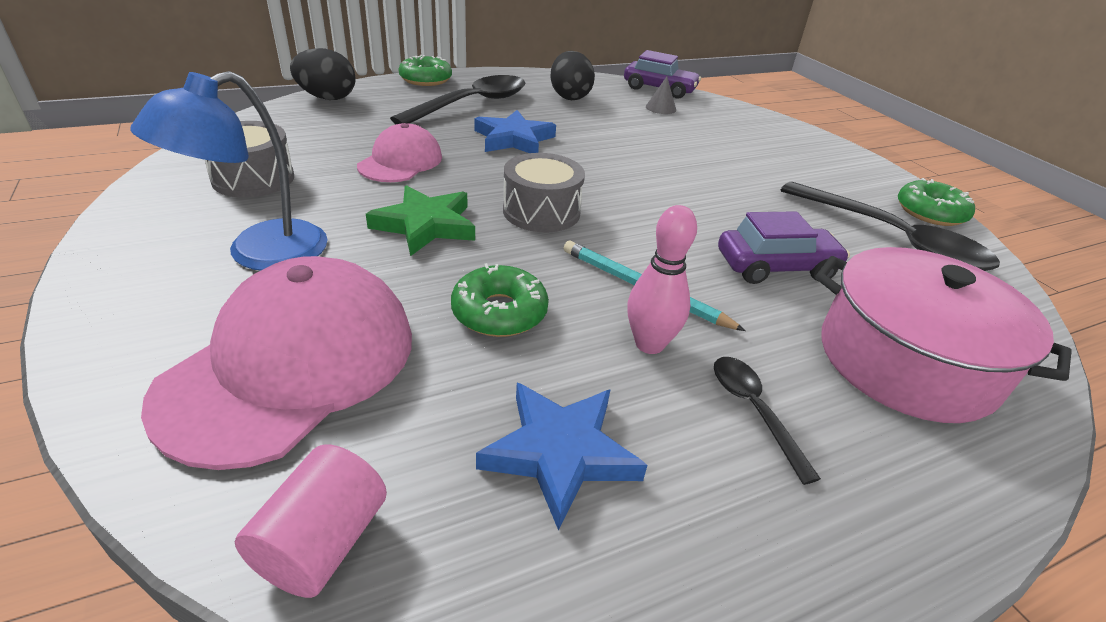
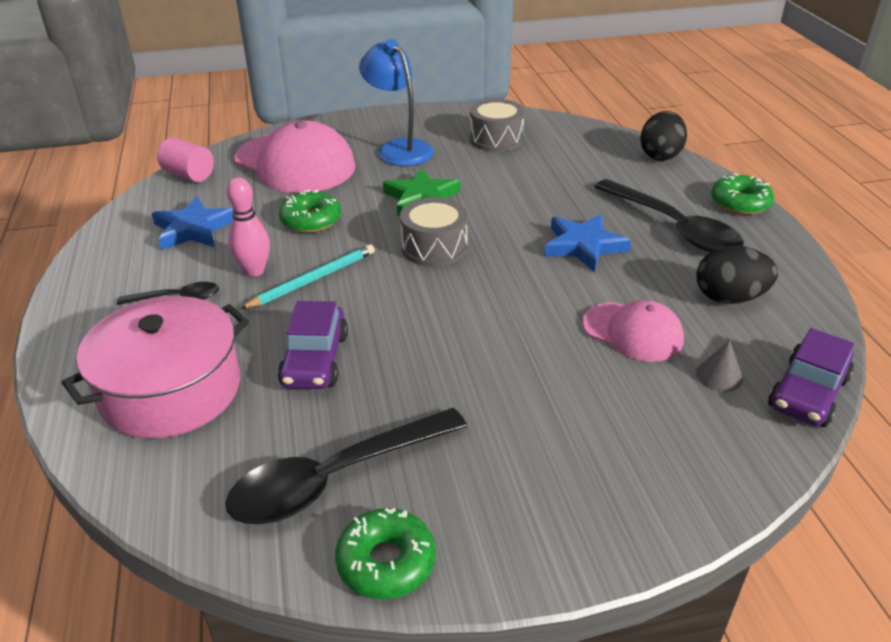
camera: 105 degrees right, 0 degrees up
pink cap [357,123,442,182] -> pink cap moved to [582,300,684,362]

